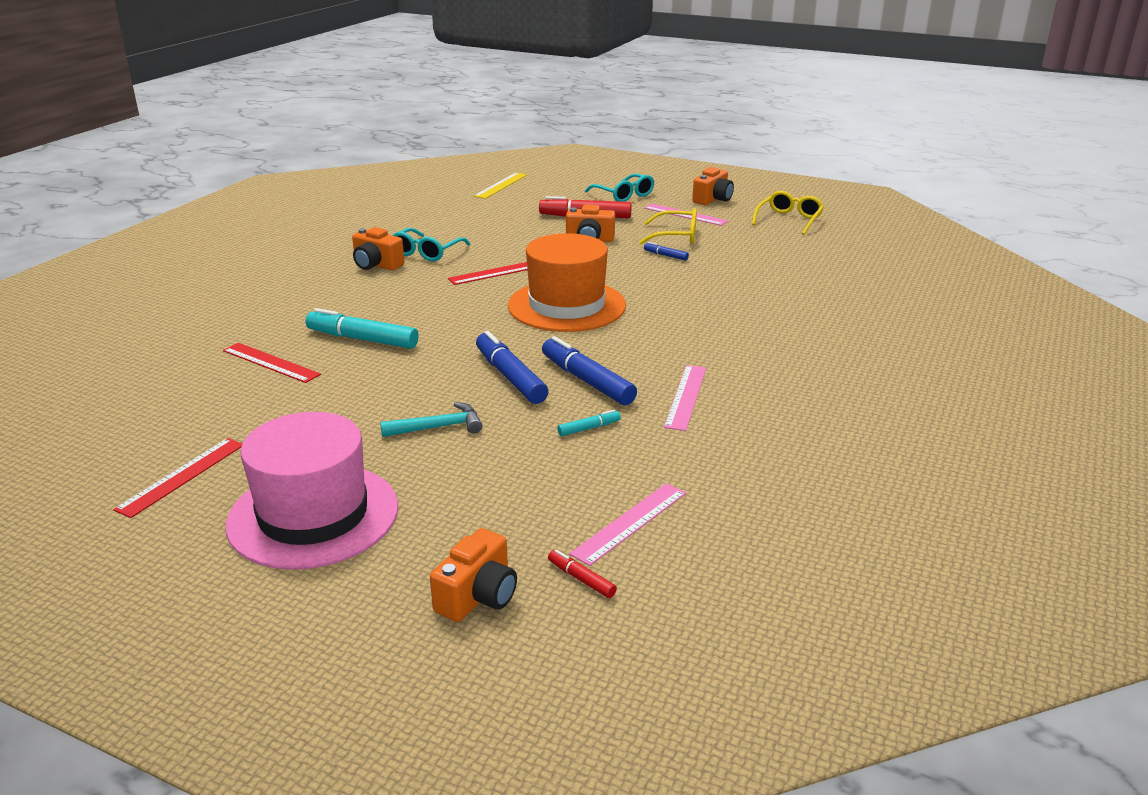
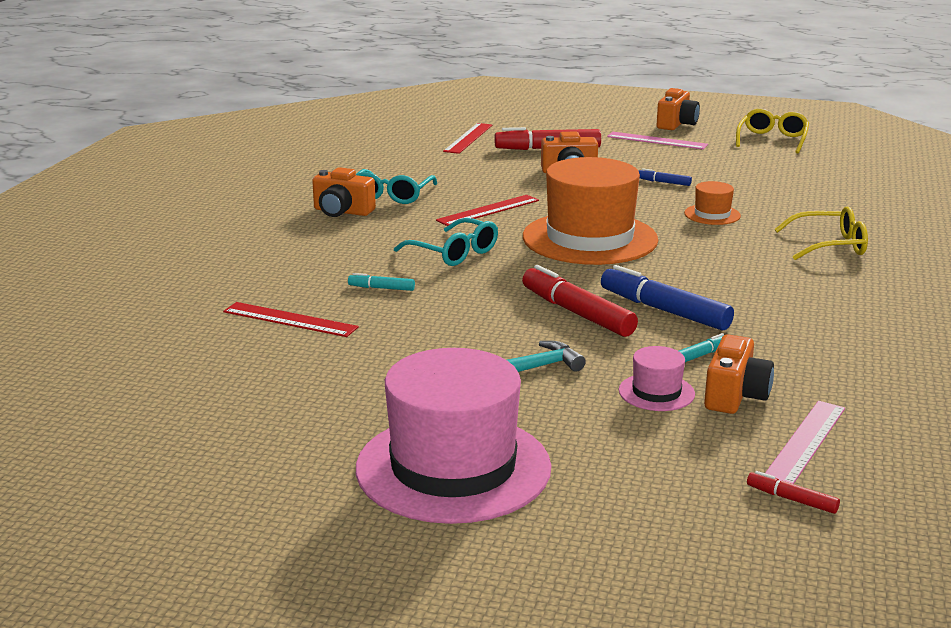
camera: 10 degrees left, 5 degrees down
red ruler [113,438,243,518] -> red ruler moved to [443,123,492,154]
turquoise marker [306,308,419,349] -> turquoise marker [348,273,415,291], size x0.48
orange camera [430,528,517,622] -> orange camera moved to [704,334,774,414]
yellow ruler [474,173,527,199] -> none
blue marker [476,331,549,404] -> red marker [522,265,638,337]
turquoise glasses [585,174,654,202] -> turquoise glasses moved to [394,218,498,266]
yellow glasses [639,208,697,244] -> yellow glasses moved to [774,206,868,260]
pink ruler [664,365,706,431] -> none
none -> pink hat [619,346,695,411]
none -> orange hat [684,181,741,225]

